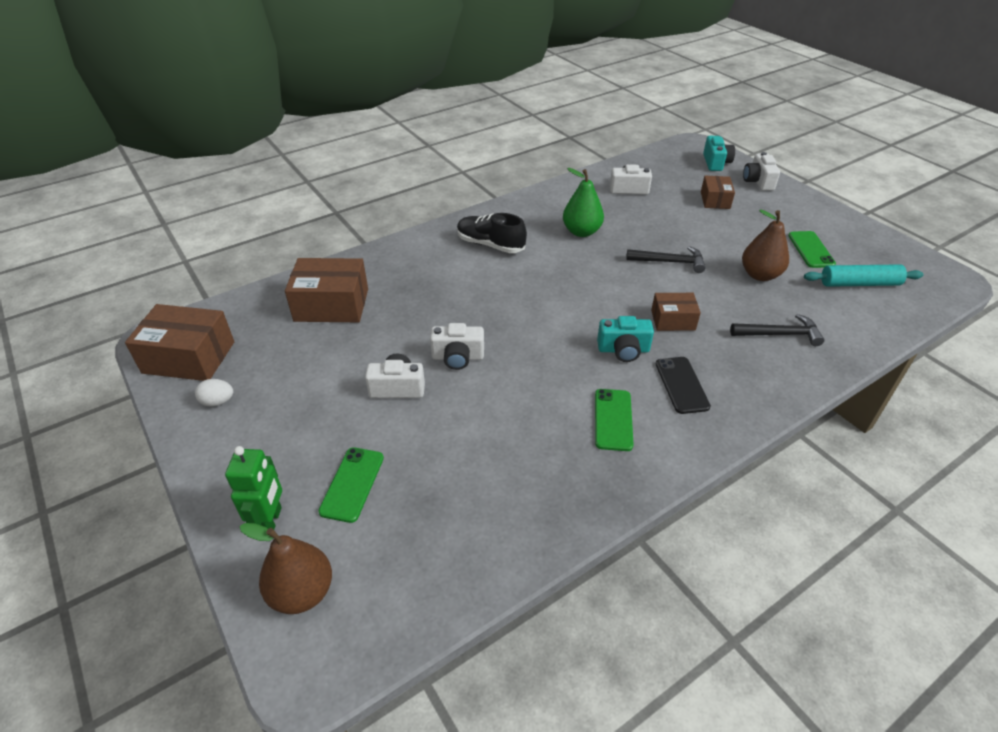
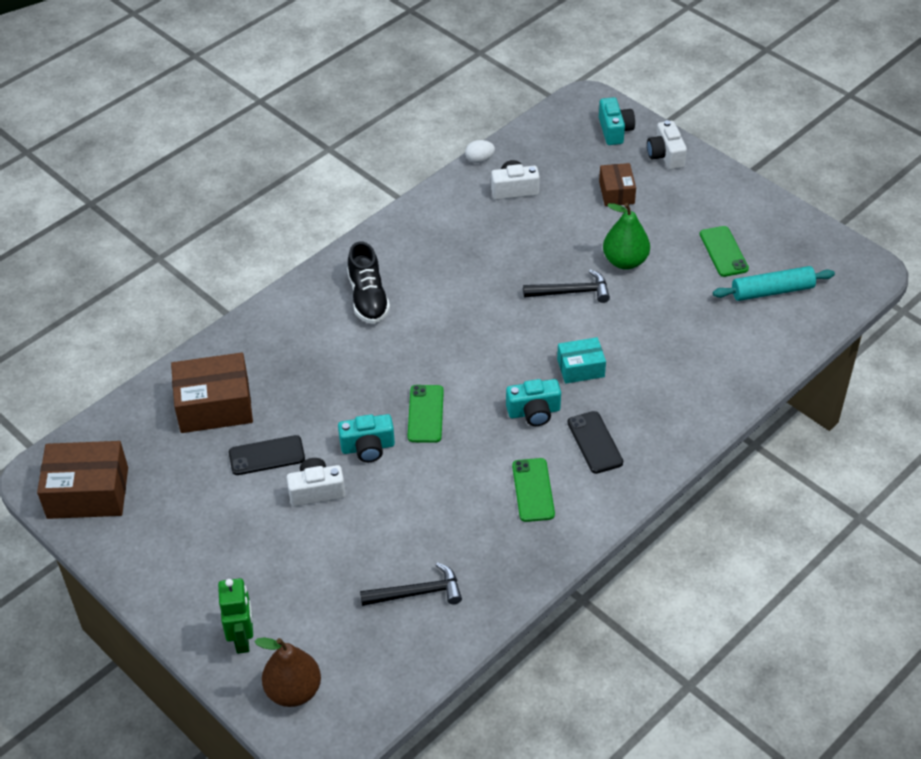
camera: 10 degrees left, 5 degrees up
white egg [195,379,233,407] -> white egg moved to [465,140,495,163]
green phone [318,447,384,523] -> green phone moved to [408,385,444,443]
white camera [430,323,484,370] -> turquoise camera [338,414,395,462]
black shoe [457,213,527,253] -> black shoe turned 120 degrees counterclockwise [347,241,390,324]
green pear [563,168,604,237] -> green pear moved to [603,203,650,270]
brown box [651,293,701,331] -> turquoise box [557,337,606,384]
black hammer [730,314,824,346] -> black hammer moved to [360,562,462,606]
brown pear [742,209,789,281] -> none
none -> black phone [229,435,305,475]

